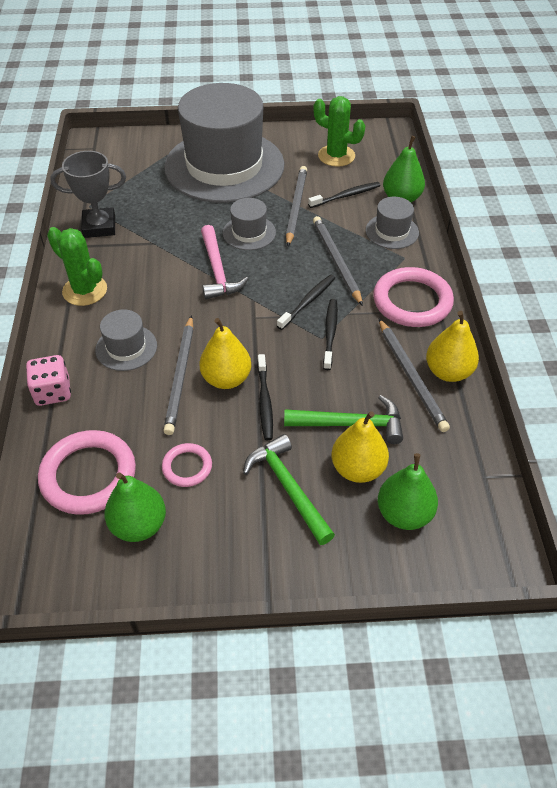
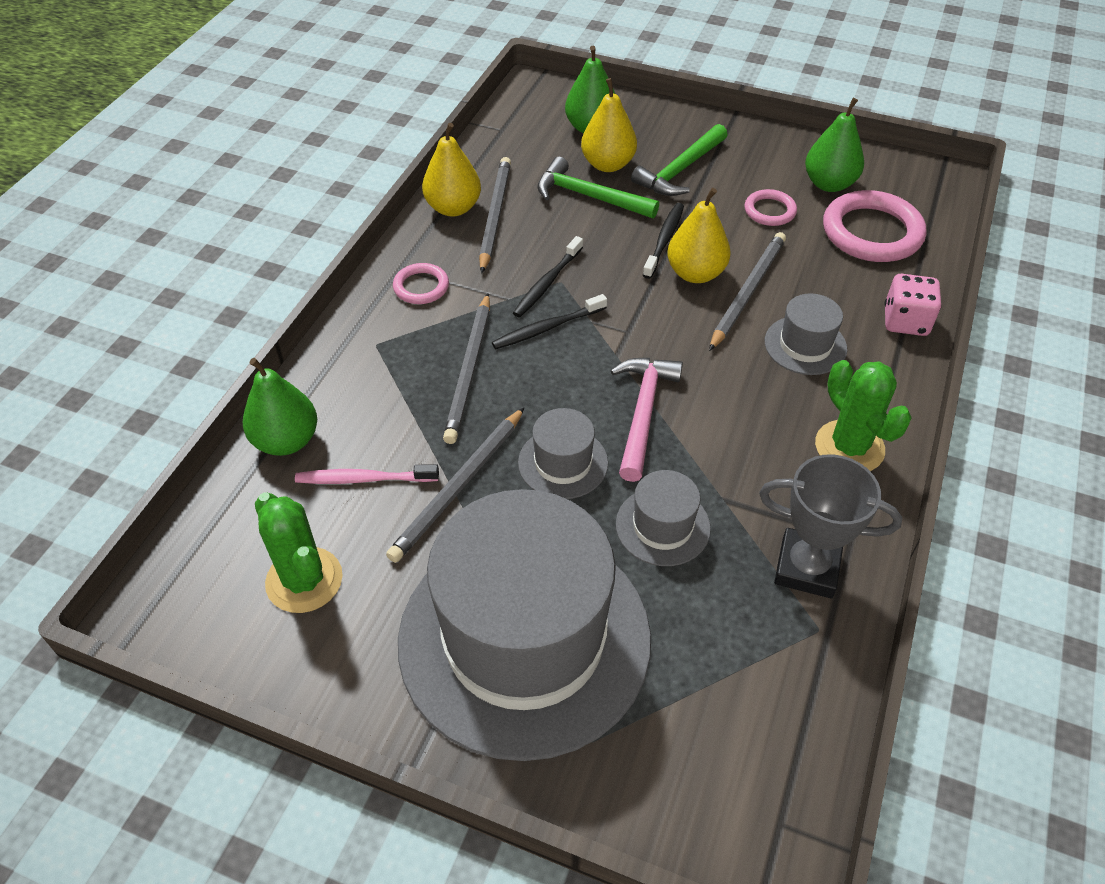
camera: 155 degrees left, 0 degrees up
green hammer [243,434,335,545] -> green hammer turned 45 degrees clockwise [631,124,727,196]
black toothbrush [308,182,381,208] -> pink toothbrush [295,464,439,484]
grey hat [365,197,419,249] -> grey hat moved to [616,470,711,566]
pink ring [373,267,454,327] -> pink ring [393,263,449,304], size x0.53

